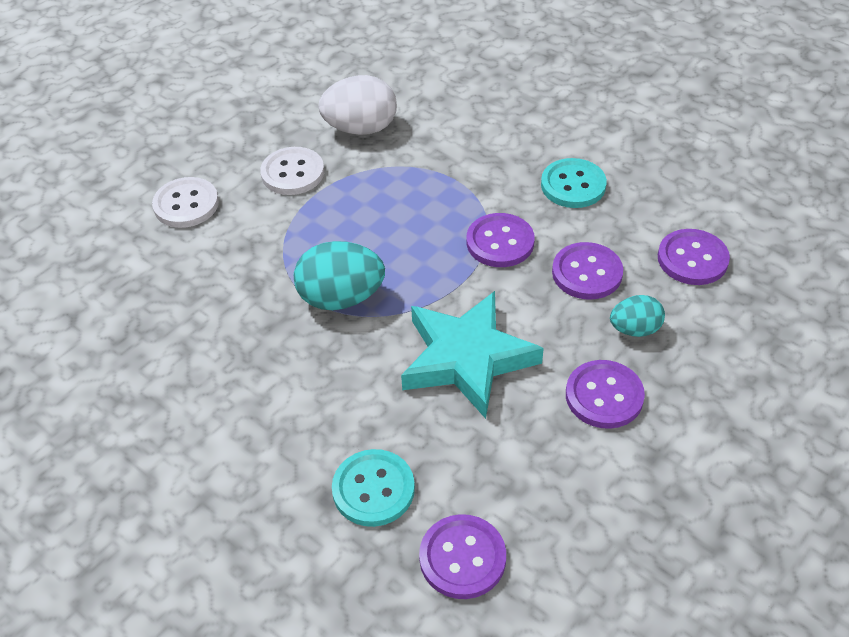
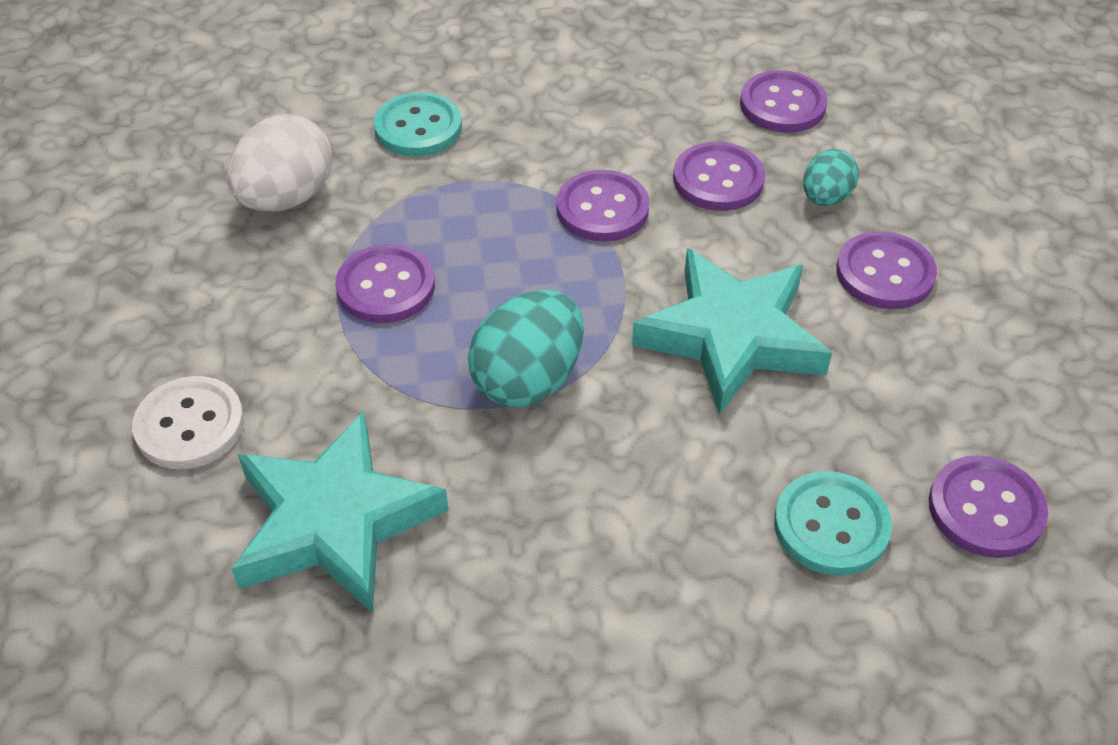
camera: 50 degrees left, 0 degrees up
white button [260,147,324,195] -> none
turquoise button [541,158,607,208] -> turquoise button moved to [374,92,462,156]
none -> turquoise star [231,411,449,613]
none -> purple button [336,244,435,323]

